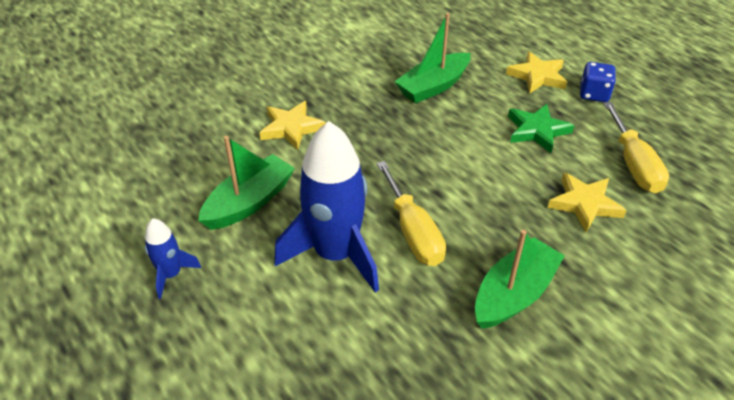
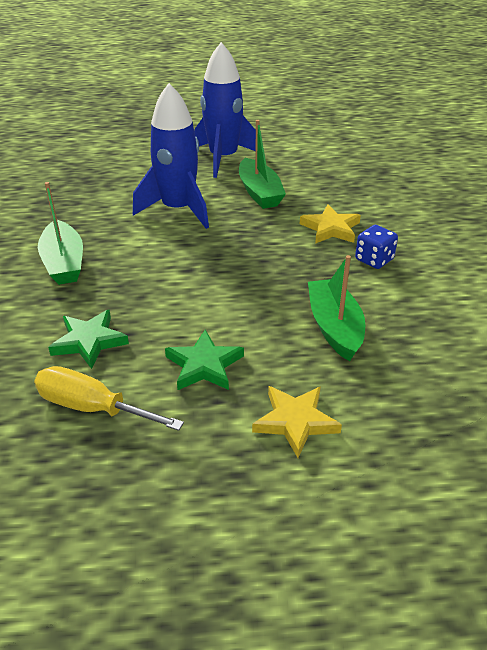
camera: 120 degrees right, 5 degrees down
blue rocket [145,218,201,299] -> blue rocket [194,42,256,178], size x2.11
yellow screwdriver [376,161,446,266] -> none
yellow star [547,172,627,232] -> green star [48,310,129,369]
blue dice [580,62,616,102] -> blue dice moved to [355,225,398,269]

